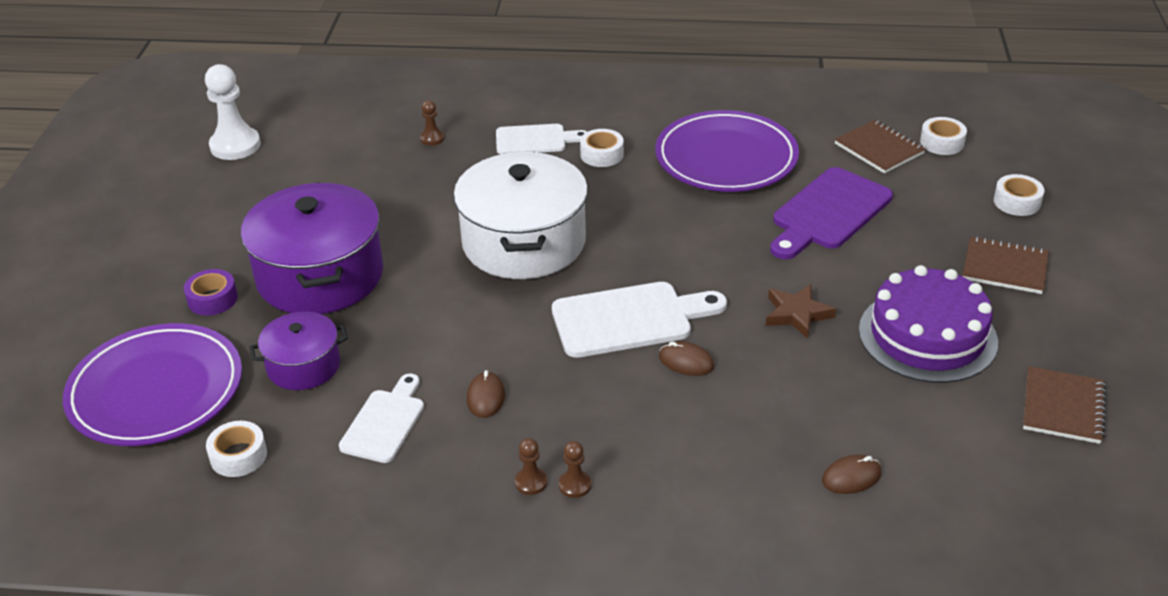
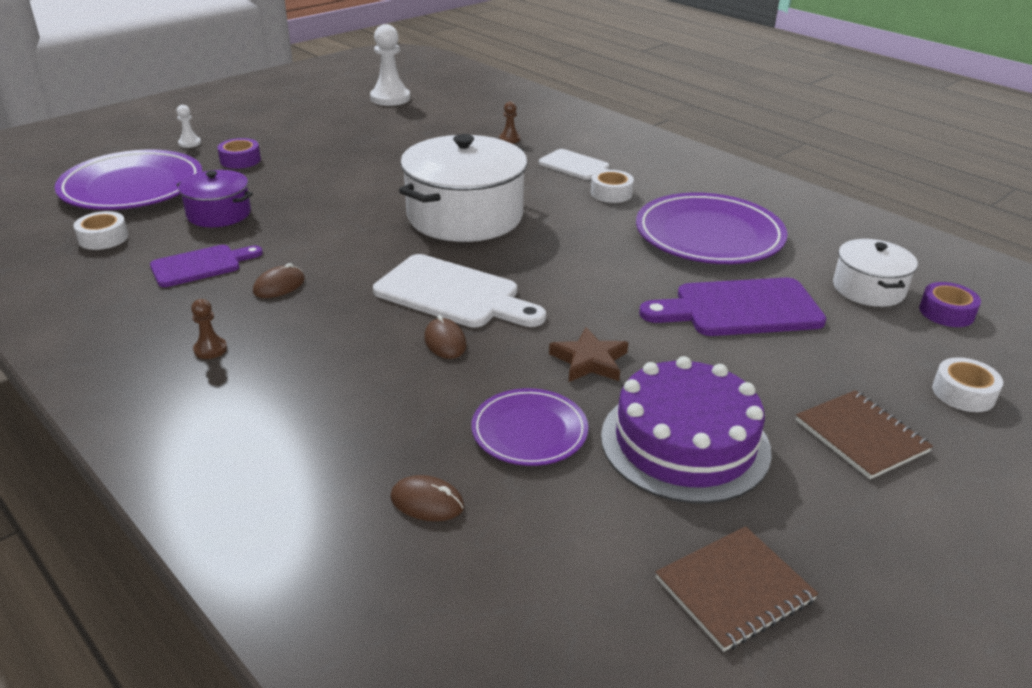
camera: 40 degrees right, 5 degrees down
purple pot [241,182,383,314] -> none
white cutting board [339,373,424,463] -> purple cutting board [150,245,263,287]
brown pawn [559,441,591,498] -> none
brown notebook [835,120,926,174] -> white pot [833,239,918,307]
white tape [920,117,967,155] -> purple tape [919,282,981,327]
none -> white pawn [176,105,201,148]
none -> purple plate [471,388,588,466]

